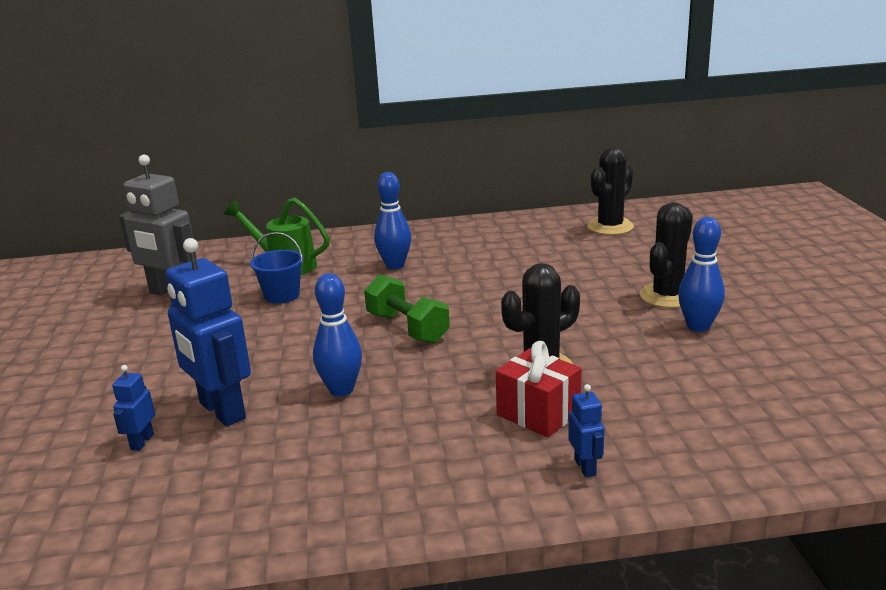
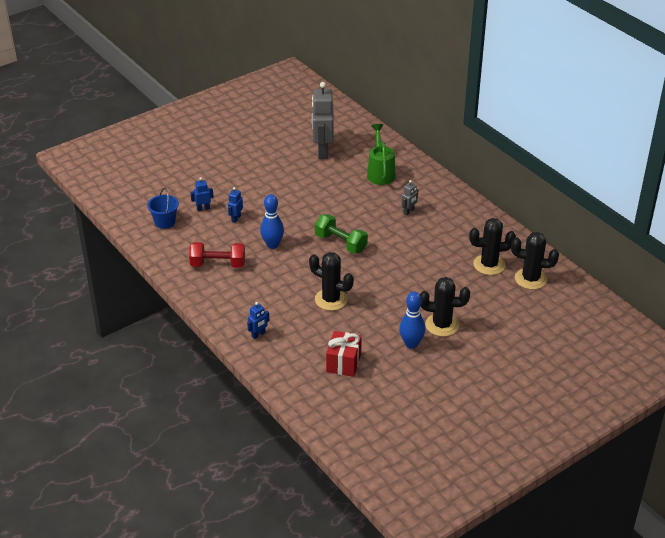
camera: 60 degrees right, 15 degrees up
blue robot [166,238,251,426] -> blue robot [228,187,243,223], size x0.46
blue bucket [250,232,304,304] -> blue bucket moved to [147,188,179,229]
green dumbbell [364,274,450,344] -> green dumbbell turned 75 degrees counterclockwise [315,214,368,254]
blue bowling pin [374,172,411,269] -> grey robot [401,180,418,215]
red gift [496,341,582,437] -> red gift moved to [326,331,362,377]
none -> red dumbbell [189,242,245,268]
none -> black cactus [469,218,516,275]

